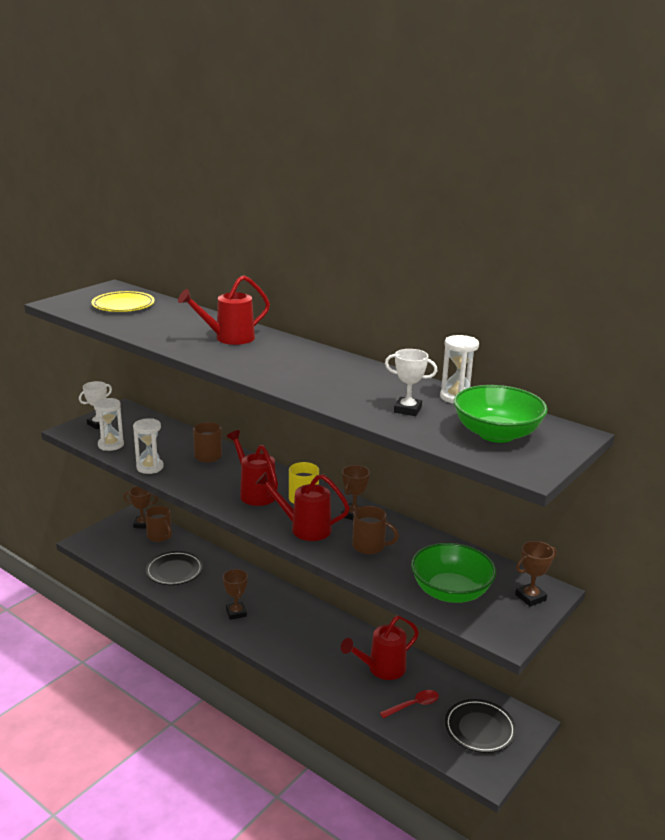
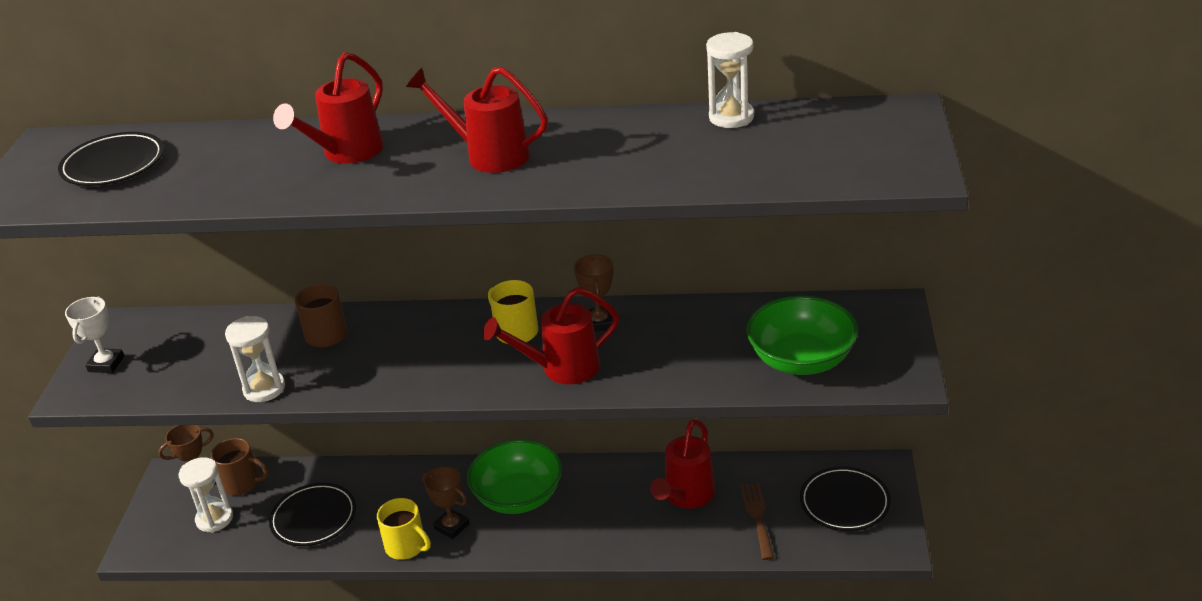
camera: 30 degrees left, 10 degrees up
yellow plate [91,291,155,312] -> black plate [58,132,164,186]
white hourglass [94,398,124,451] -> white hourglass moved to [179,457,233,533]
red watering can [226,430,278,506] -> red watering can moved to [406,67,548,173]
brown mug [352,506,399,554] -> none
red spoon [380,690,439,718] -> brown fork [740,483,774,560]
white trophy [385,349,437,416] -> none
green bowl [454,385,548,443] -> green bowl moved to [467,439,562,514]
brown trophy [515,541,556,607] -> none
none -> yellow mug [377,498,431,560]

